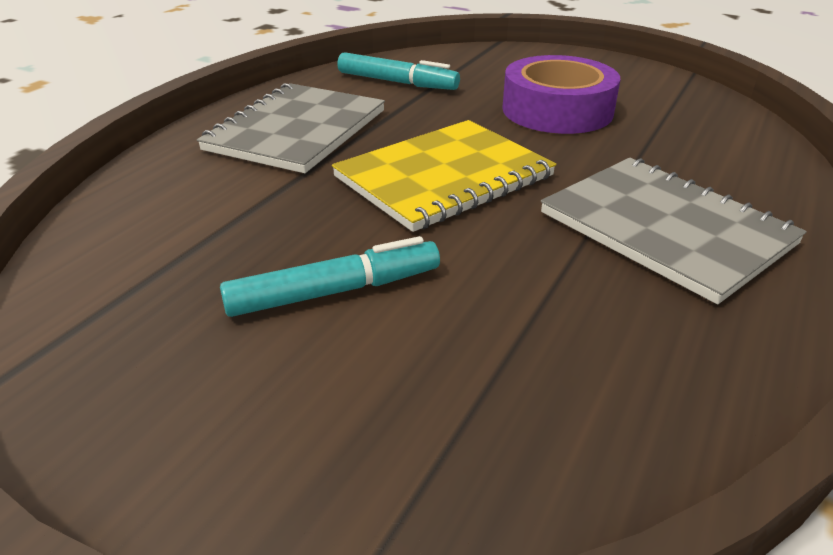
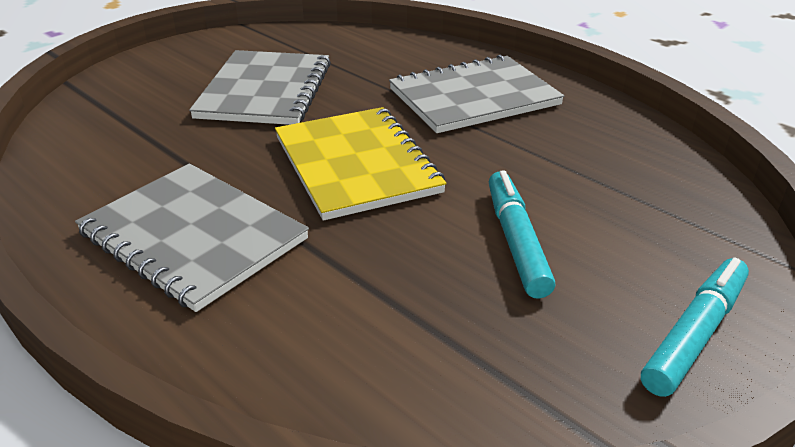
camera: 75 degrees left, 0 degrees up
turquoise marker [337,52,460,90] -> turquoise marker moved to [641,258,749,397]
purple tape [502,55,620,134] -> grey notebook [189,50,331,125]

